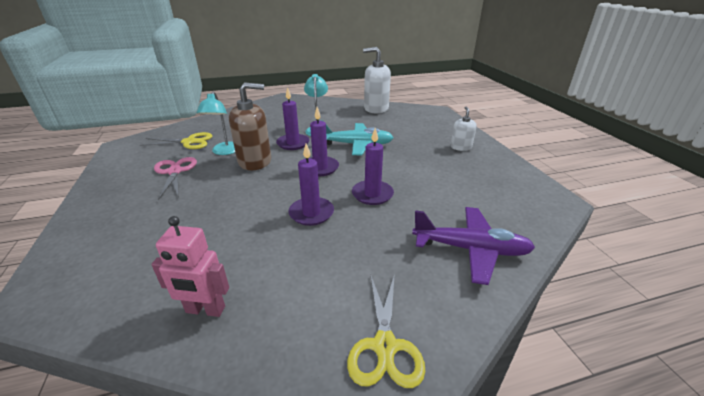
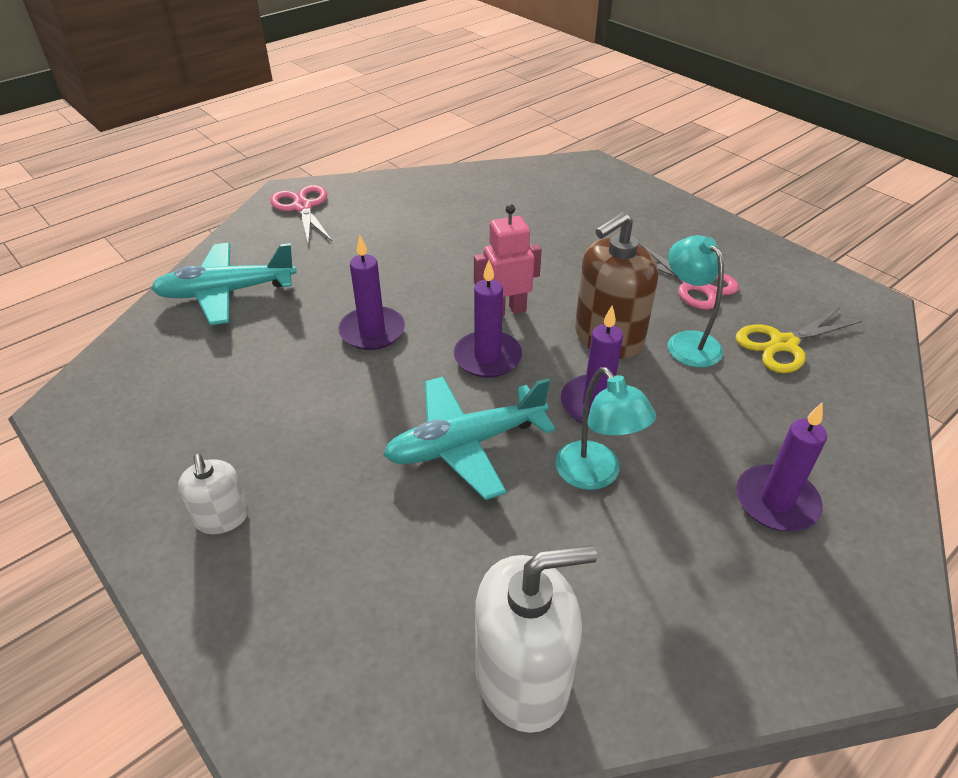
camera: 155 degrees right, 10 degrees up
pink robot [151,216,229,317] -> pink robot moved to [474,204,542,316]
purple candle [288,143,334,226] -> purple candle moved to [736,402,827,531]
yellow scissors [347,274,425,388] -> pink scissors [270,185,332,245]
purple plane [412,207,535,285] -> turquoise plane [151,243,297,325]

